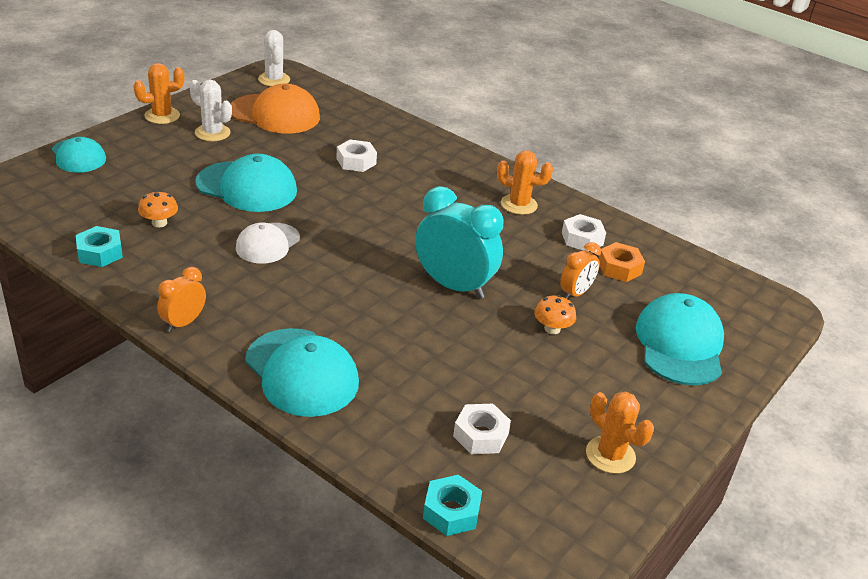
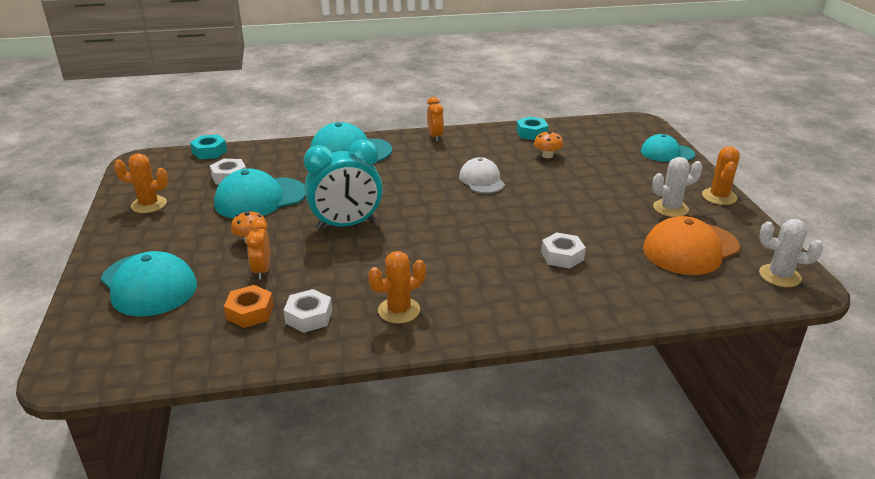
camera: 135 degrees right, 5 degrees down
turquoise cap [195,154,297,212] -> turquoise cap moved to [214,169,306,219]

